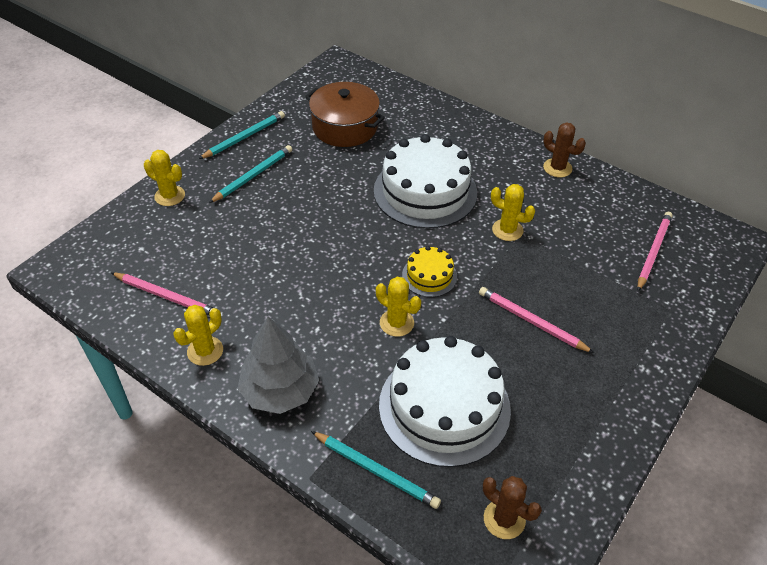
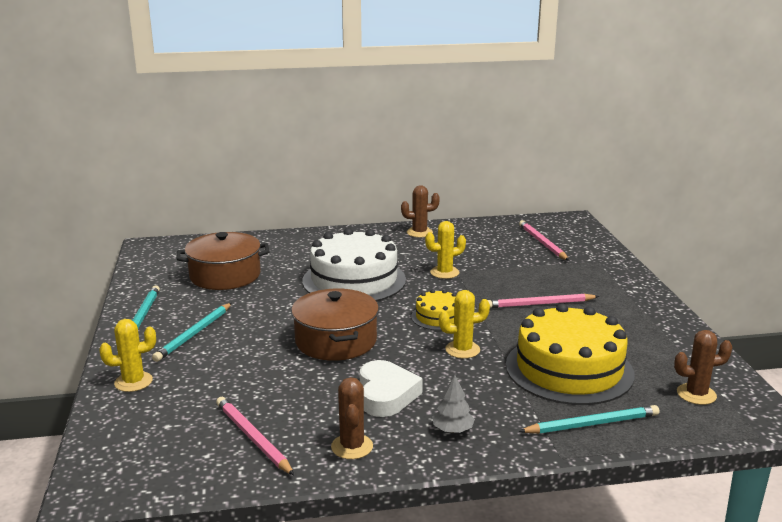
camera: 45 degrees left, 25 degrees down
pink pencil [111,272,214,316] -> pink pencil turned 105 degrees counterclockwise [216,397,295,476]
yellow cactus [173,305,223,366] -> brown cactus [331,377,373,459]
turquoise pencil [209,145,292,203] -> turquoise pencil turned 150 degrees counterclockwise [152,303,232,362]
grey tree [237,317,319,414] -> grey tree [432,375,475,433], size x0.49
white cake [379,336,511,467] -> yellow cake [506,303,635,405]
none -> brown pot [291,289,379,361]
none -> white heart [359,360,423,417]

